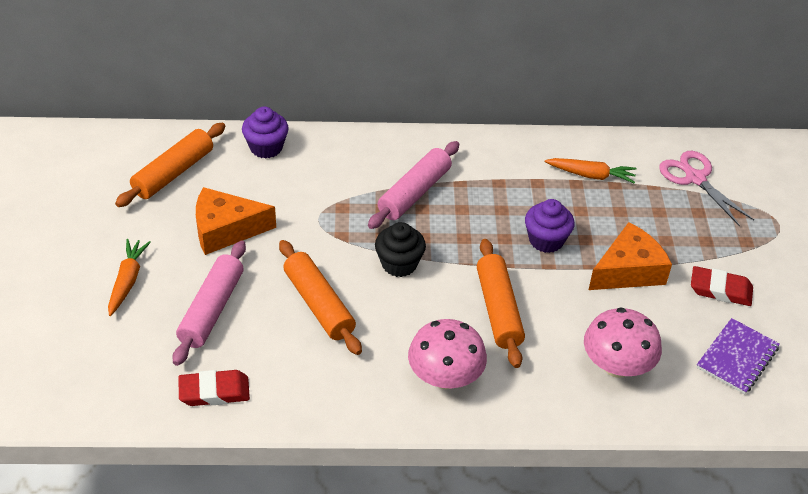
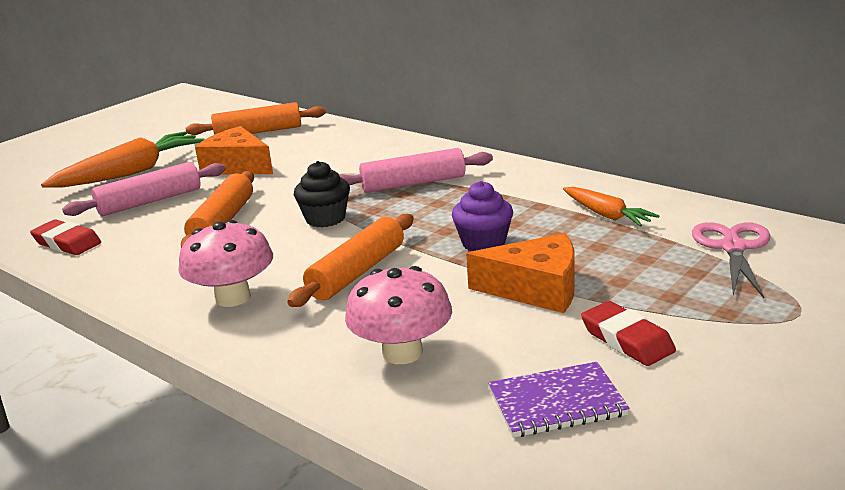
camera: 45 degrees right, 20 degrees down
orange carrot [108,239,151,316] -> orange carrot [41,131,204,187], size x1.75
purple cupcake [242,107,289,159] -> none

